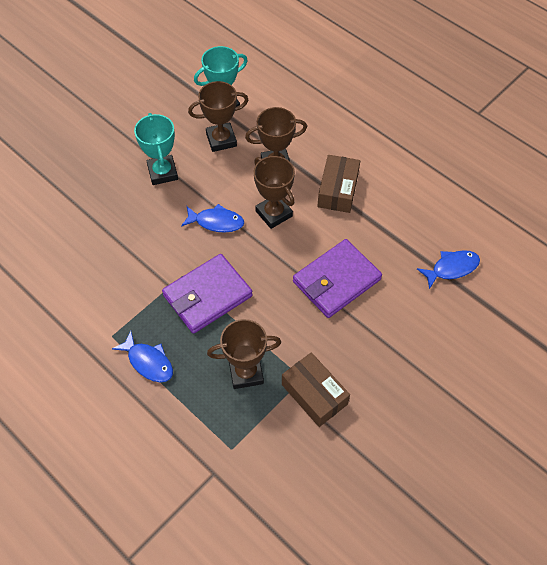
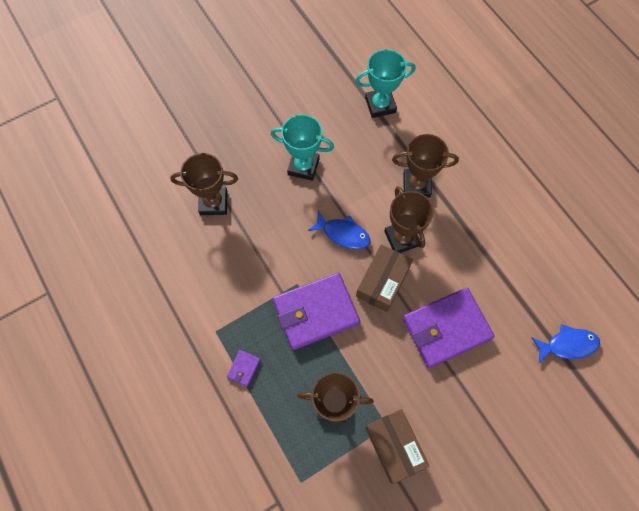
camera: 15 degrees right, 10 degrees up
blue fish [112,331,173,382] -> purple wallet [227,350,261,387]
turquoise trophy [134,113,178,185] -> turquoise trophy turned 75 degrees counterclockwise [271,114,334,181]
brown trophy [188,81,248,152] -> brown trophy moved to [170,153,238,215]
brown box [317,155,360,213] -> brown box moved to [356,244,413,312]

